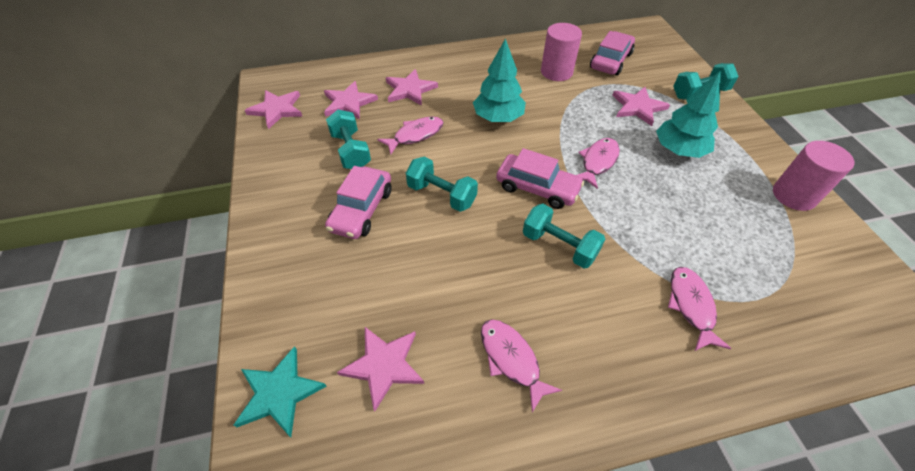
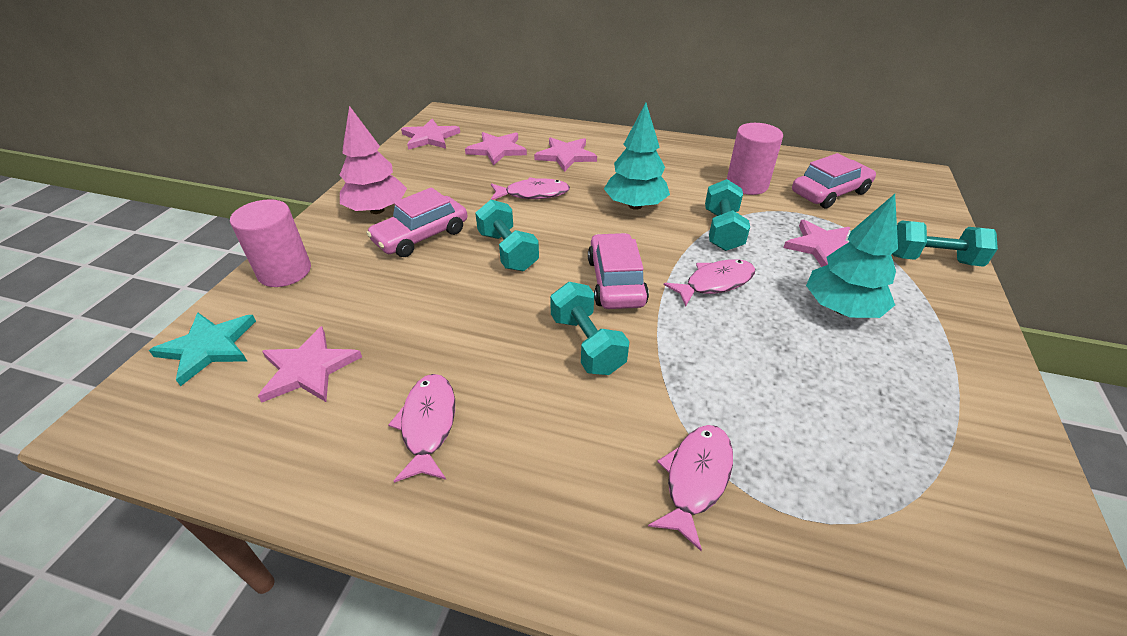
camera: 30 degrees right, 10 degrees down
turquoise dumbbell [326,110,371,169] -> turquoise dumbbell moved to [705,179,750,251]
pink car [496,148,584,209] -> pink car turned 150 degrees counterclockwise [588,233,649,309]
pink cylinder [773,141,855,211] -> pink cylinder moved to [230,199,311,287]
none -> pink tree [340,106,407,214]

